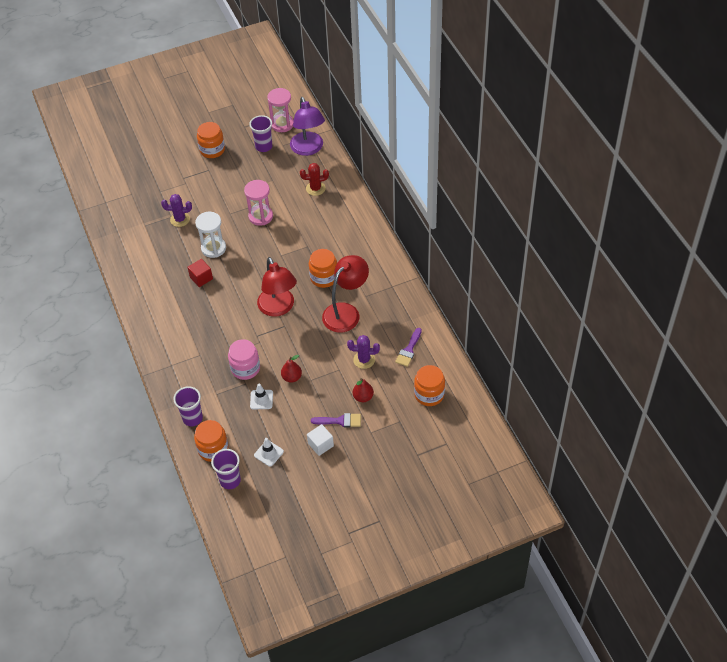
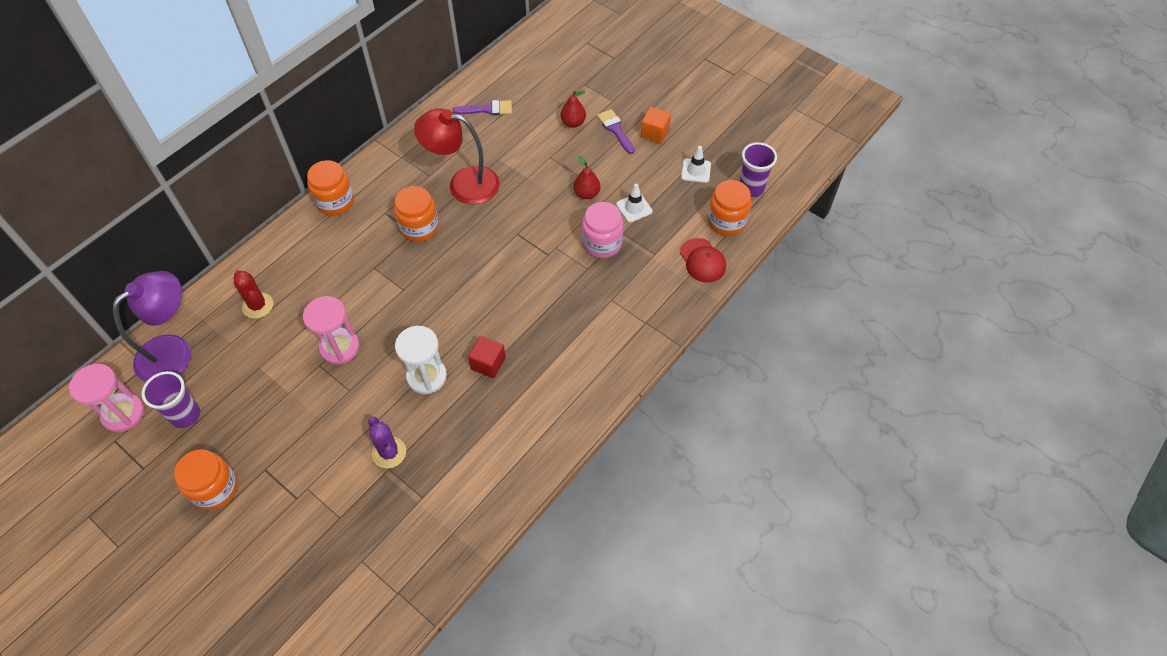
camera: 120 degrees left, 5 degrees up
purple cup [173,386,203,426] -> red cap [680,238,726,283]
red lamp [257,257,297,317] -> none
white cube [307,424,334,456] -> orange cube [641,107,671,144]
purple cactus [347,335,380,369] -> none
orange jar [414,365,445,406] -> orange jar moved to [307,160,354,215]

